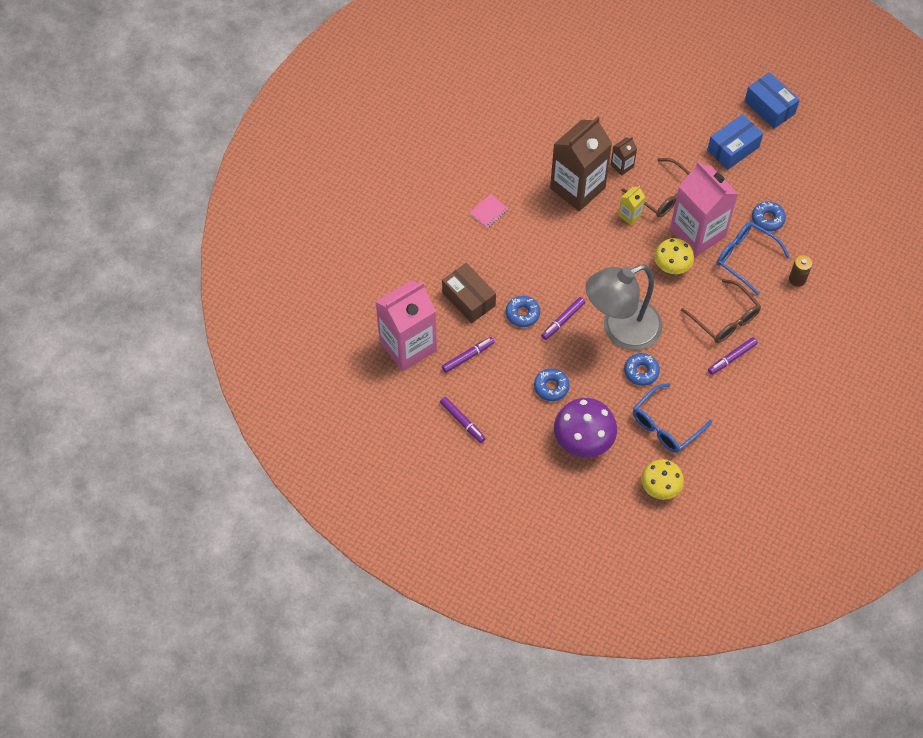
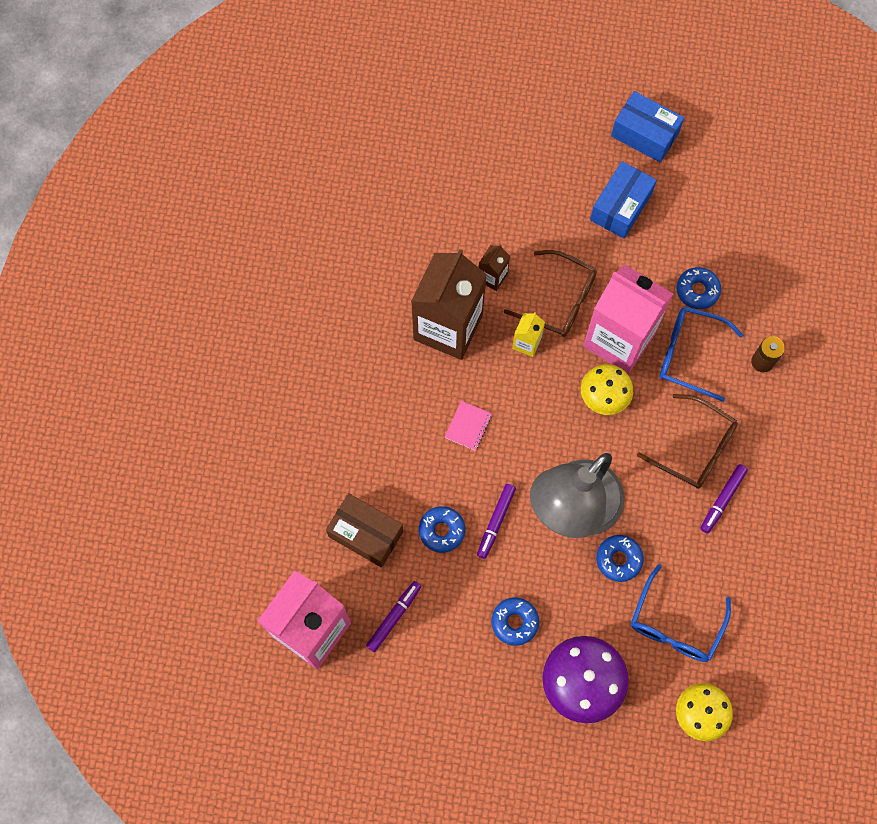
camera: 20 degrees left, 10 degrees up
purple marker [440,397,486,443] -> none
pink notebook [469,194,509,228] -> pink notebook moved to [445,401,492,451]

